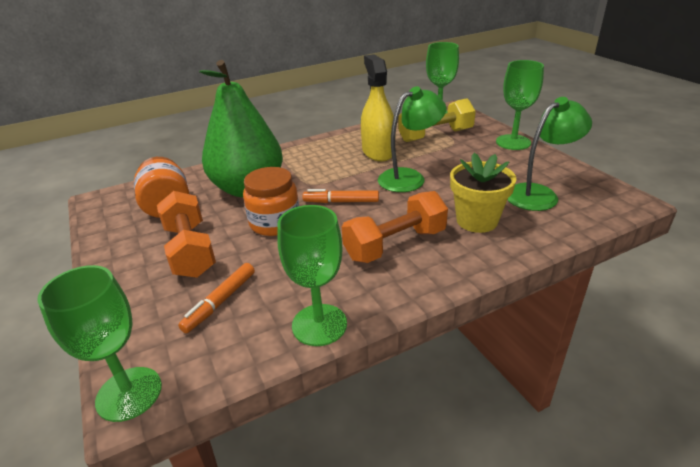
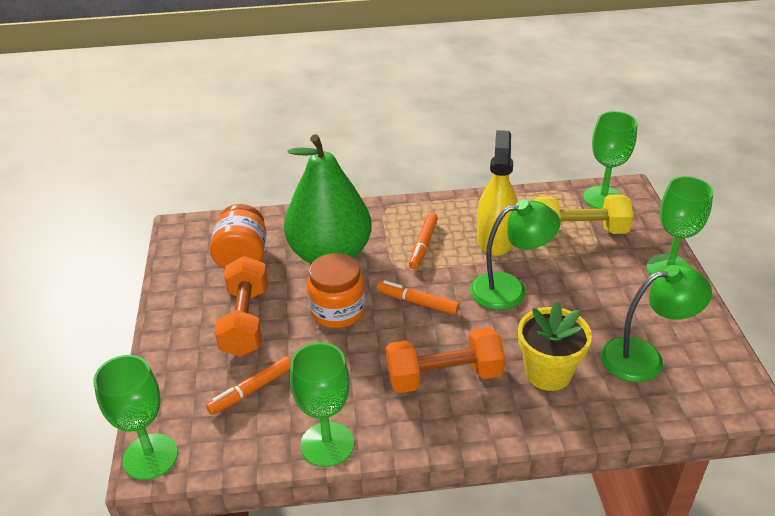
camera: 20 degrees right, 5 degrees up
none -> orange marker [409,213,438,269]

